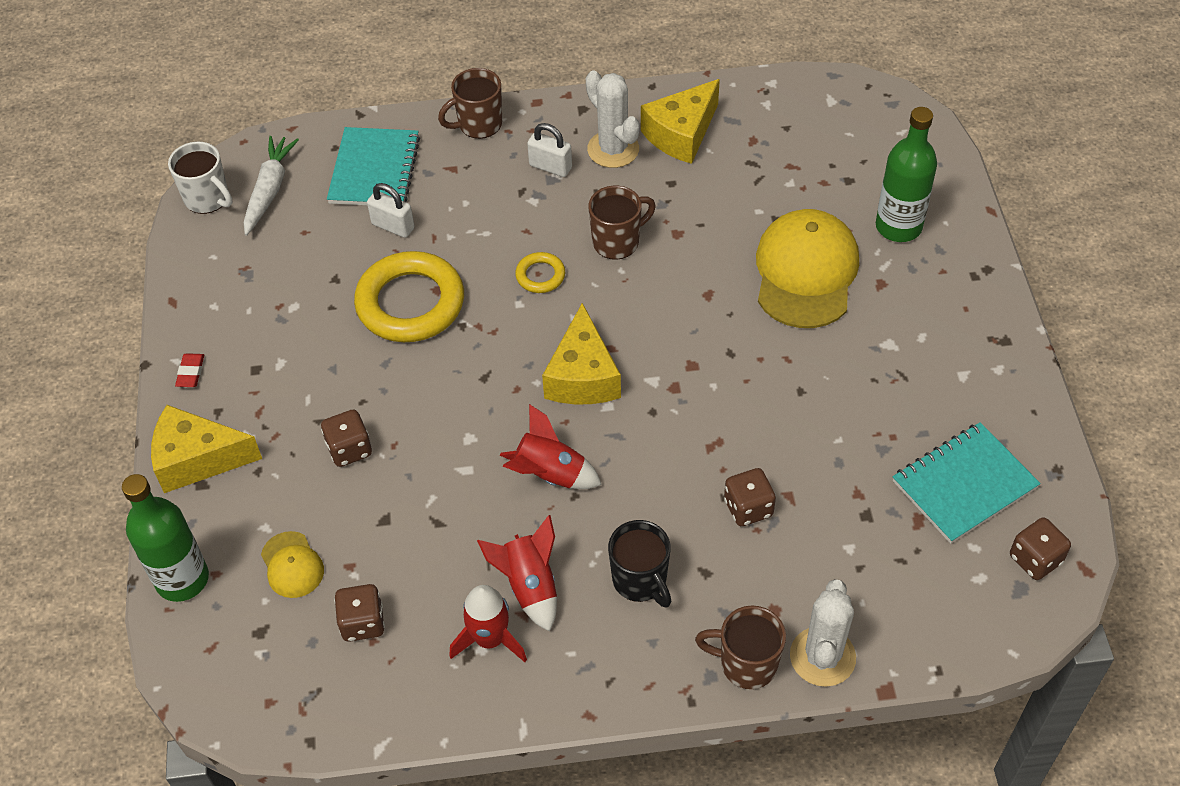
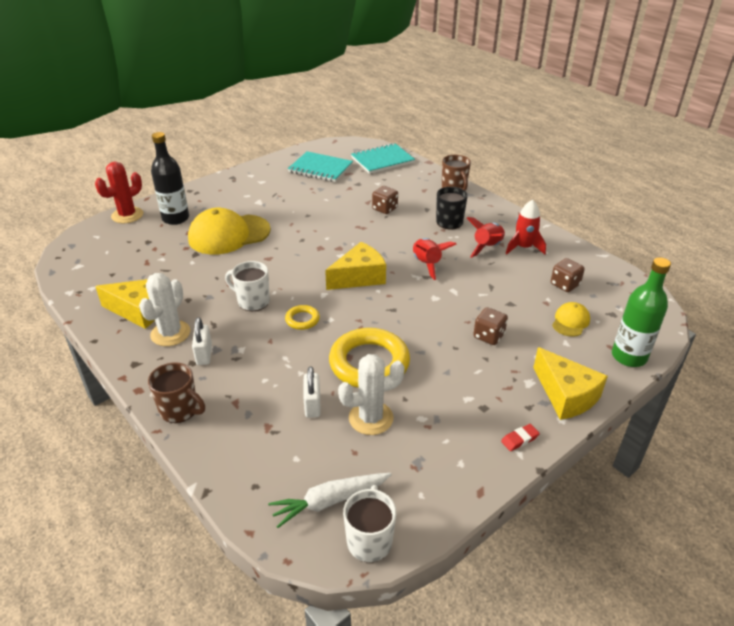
camera: 125 degrees left, 15 degrees down
turquoise notebook [327,127,420,205] -> turquoise notebook moved to [351,143,415,174]
brown mug [588,186,656,260] -> white mug [225,261,270,311]
white cactus [790,579,856,687] -> white cactus moved to [338,354,405,435]
green bottle [876,107,937,242] -> black bottle [151,132,189,225]
brown dice [1010,517,1071,580] -> none
none -> red cactus [95,162,143,223]

